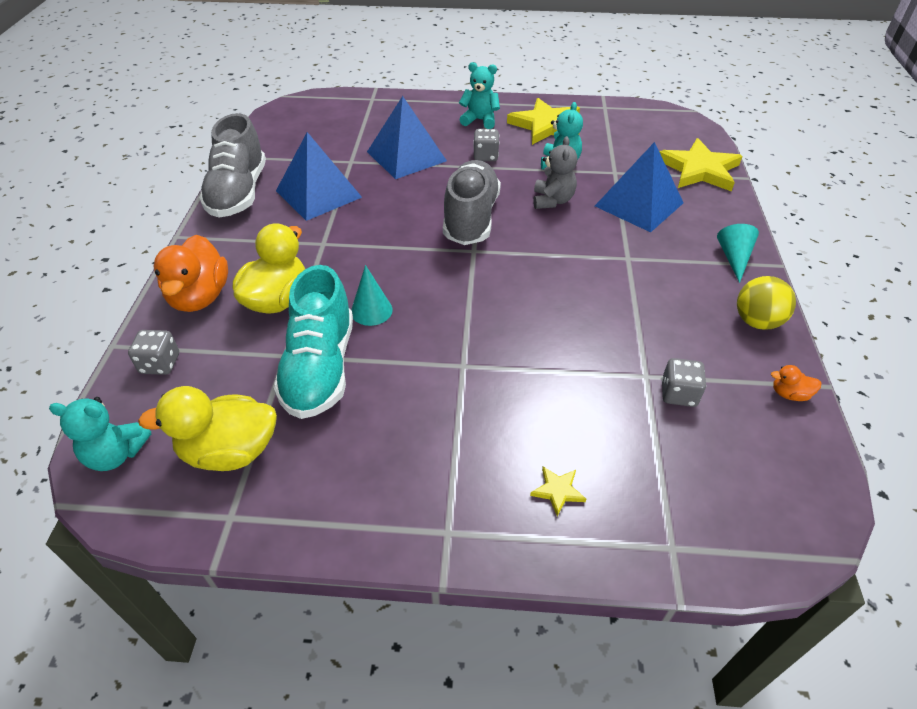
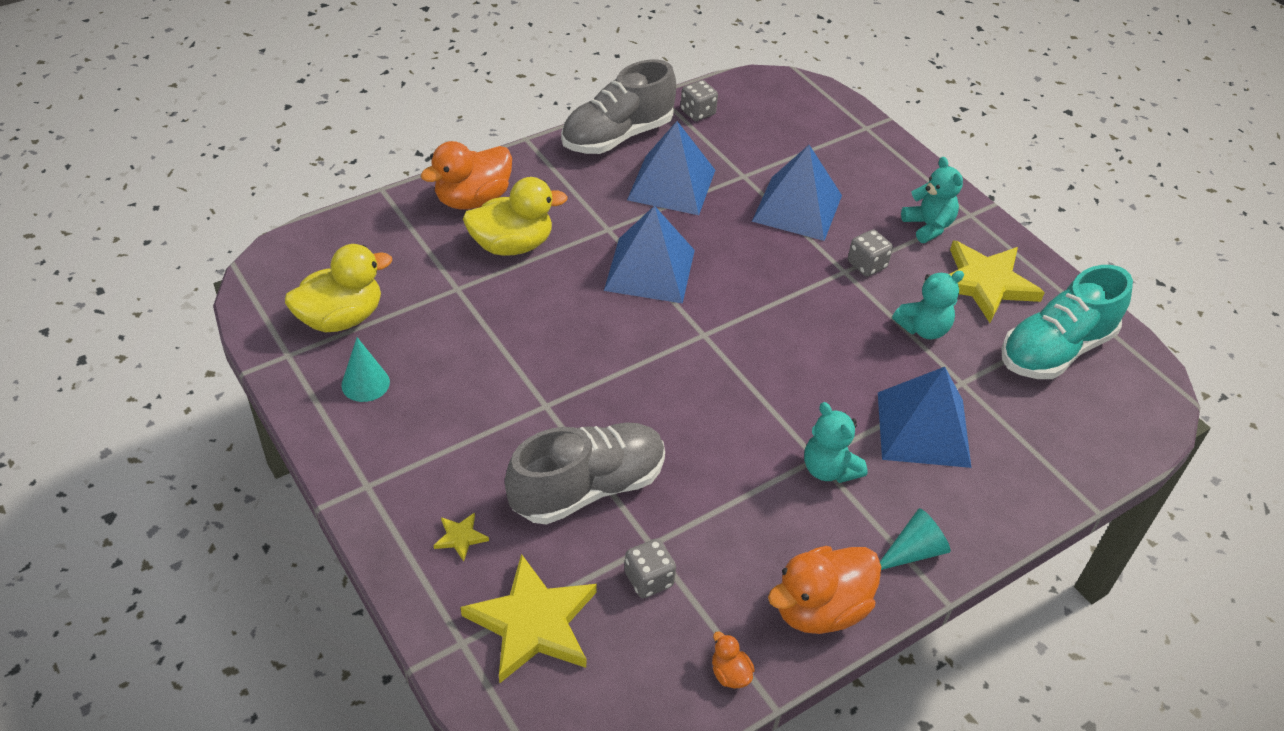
camera: 50 degrees right, 0 degrees up
turquoise teddy bear [49,397,151,471] -> turquoise teddy bear moved to [804,402,868,483]
grey dice [128,330,179,375] -> grey dice moved to [680,80,718,121]
yellow duck [138,386,277,471] -> yellow duck turned 105 degrees clockwise [285,244,392,332]
turquoise shoe [273,265,353,419] -> turquoise shoe moved to [1001,265,1133,379]
turquoise cone [351,265,393,326] -> turquoise cone moved to [341,337,390,402]
grey shoe [443,160,501,245] -> grey shoe moved to [505,423,665,525]
grey teddy bear [533,136,578,209] -> none
yellow star [659,138,743,191] -> yellow star moved to [461,554,597,684]
yellow ball [737,276,796,330] -> orange duck [768,546,881,634]
none -> blue pyramid [604,205,695,304]

